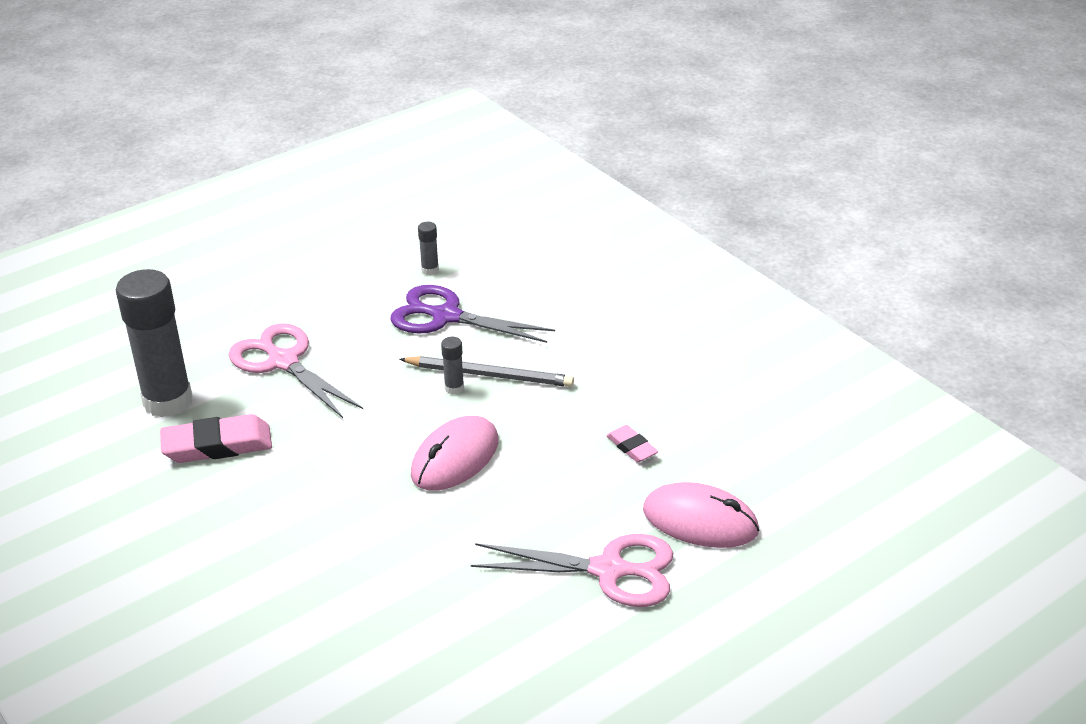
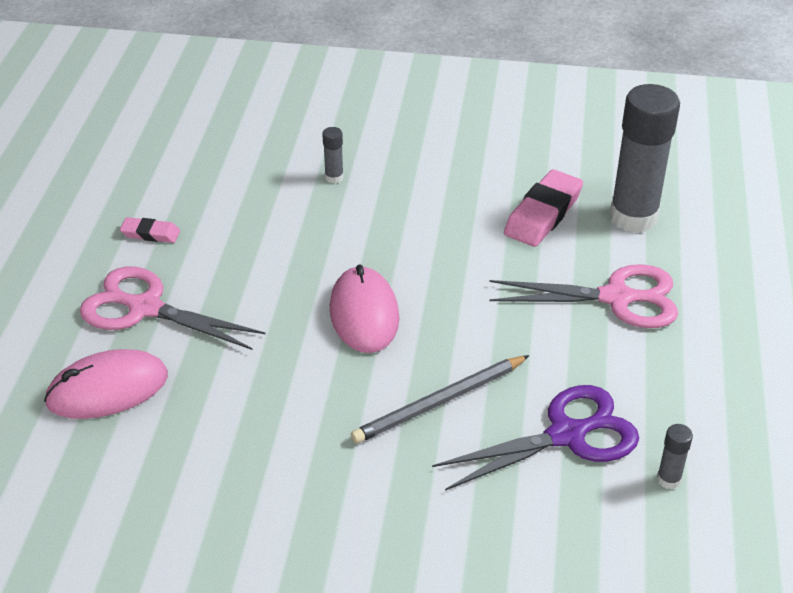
camera: 135 degrees right, 5 degrees up
grey glue stick [441,337,464,394] -> grey glue stick moved to [322,127,344,183]
pink scissors [471,534,673,607] -> pink scissors turned 60 degrees clockwise [80,267,265,350]
pink eraser [606,425,658,463] -> pink eraser moved to [120,217,180,243]

